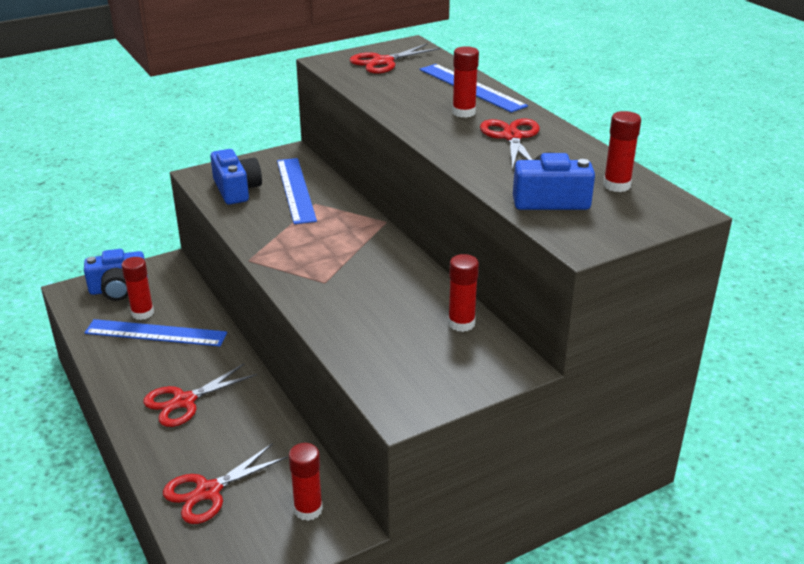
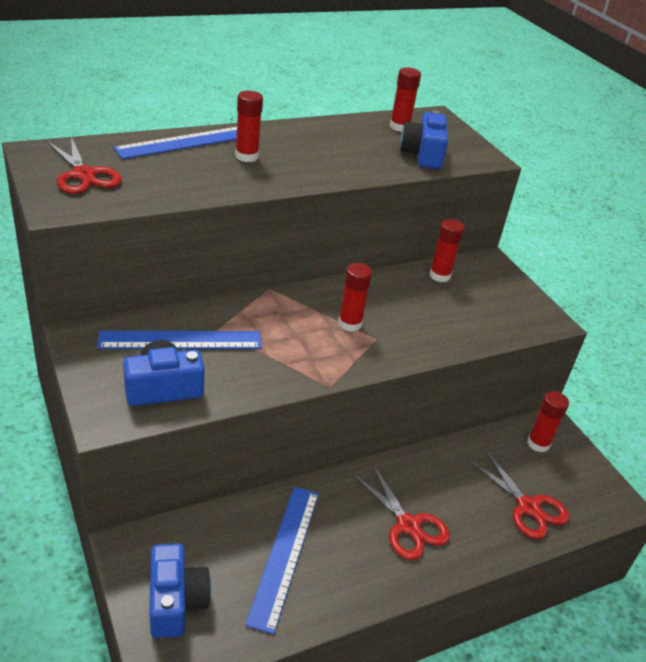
camera: 90 degrees left, 5 degrees up
red glue stick [121,257,154,320] -> red glue stick moved to [338,263,372,332]
red scissors [480,118,540,170] -> none

